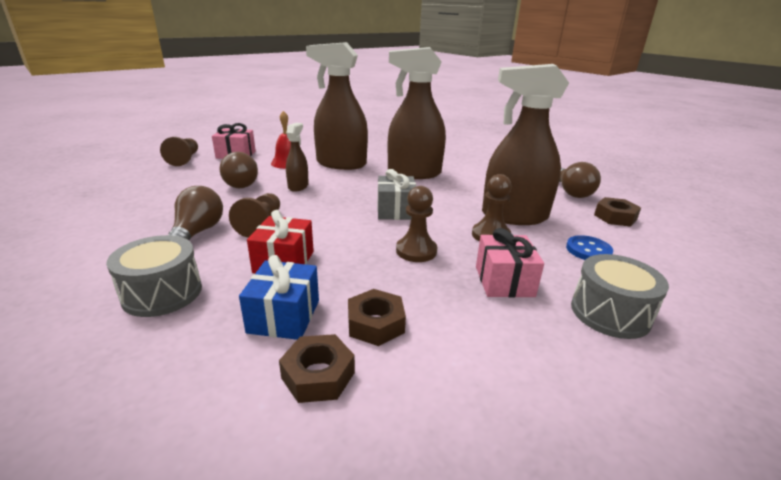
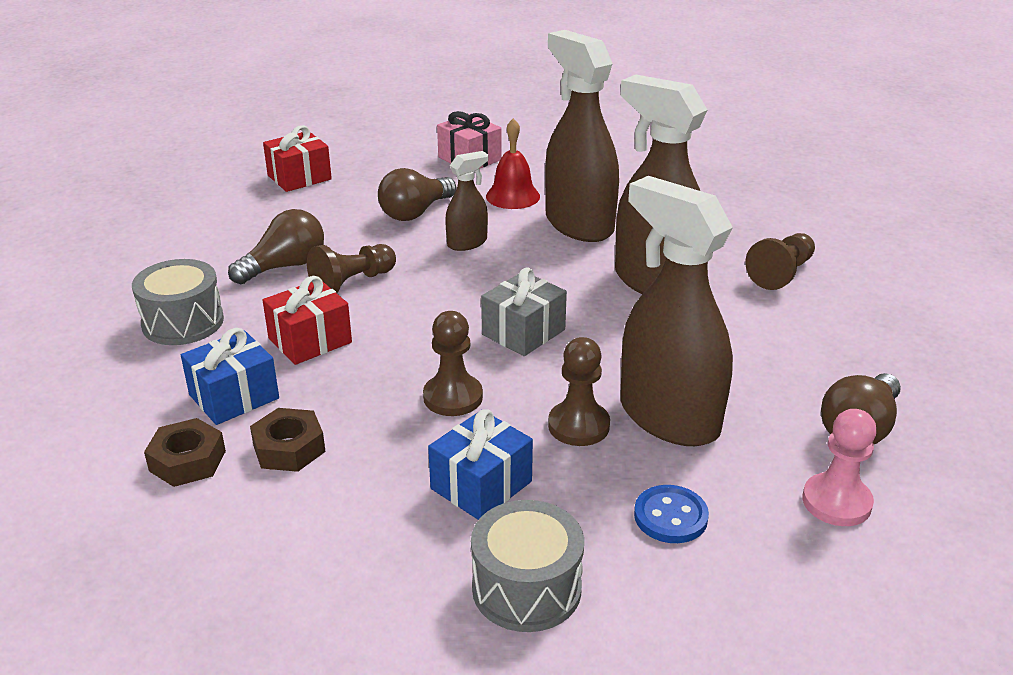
camera: 45 degrees right, 5 degrees up
brown pawn [160,137,198,166] -> brown pawn moved to [746,233,815,290]
pink gift [476,228,544,298] -> blue gift [428,409,533,520]
brown nut [594,197,641,227] -> pink pawn [802,409,877,526]
none -> red gift [263,125,332,192]

